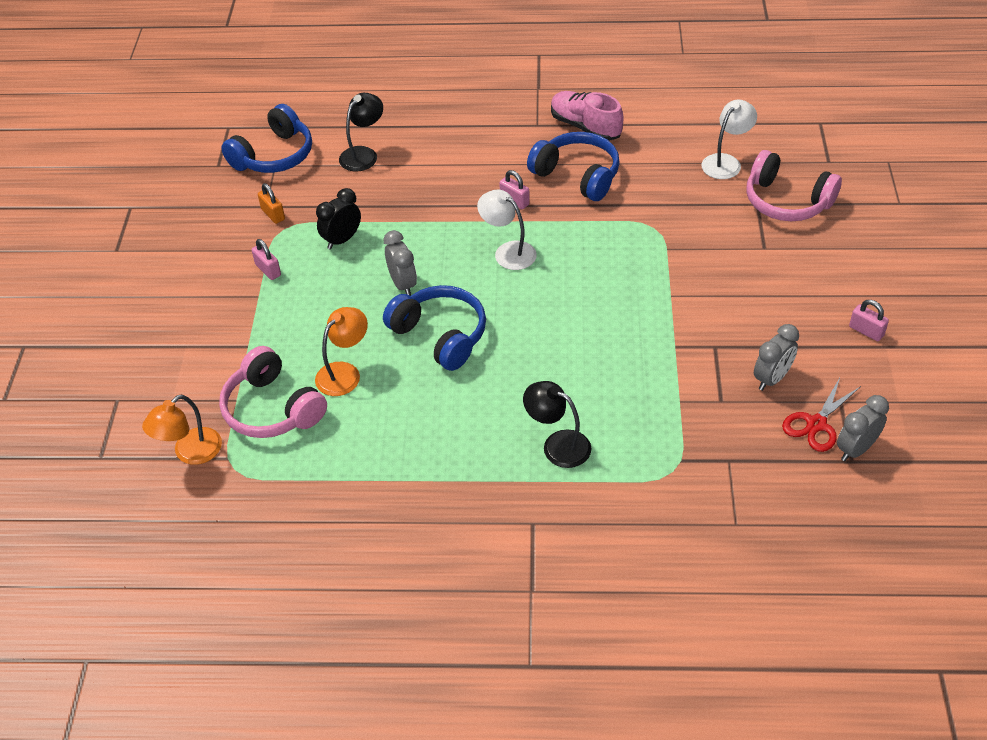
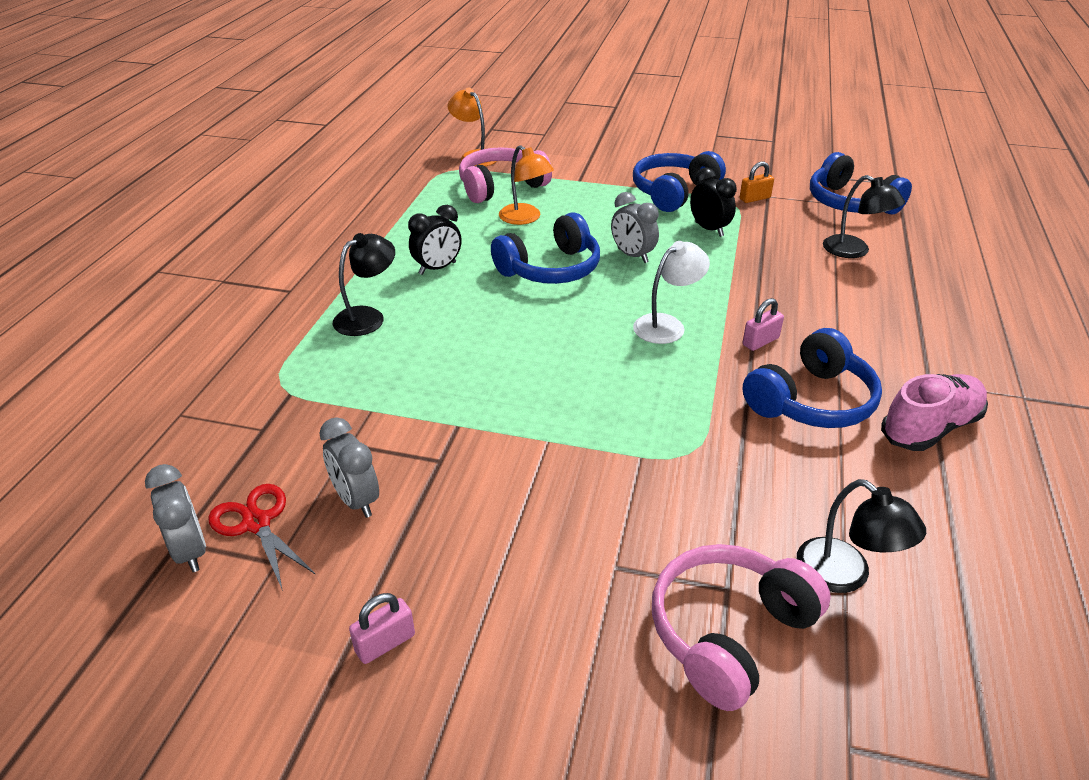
camera: 100 degrees right, 10 degrees down
pink padlock [252,239,281,280] -> blue headphones [633,151,726,212]
grey clock [384,230,417,296] -> grey clock turned 60 degrees clockwise [611,192,659,263]
white lamp [701,99,757,179] -> black lamp [797,479,926,593]
none -> black clock [408,205,462,275]

